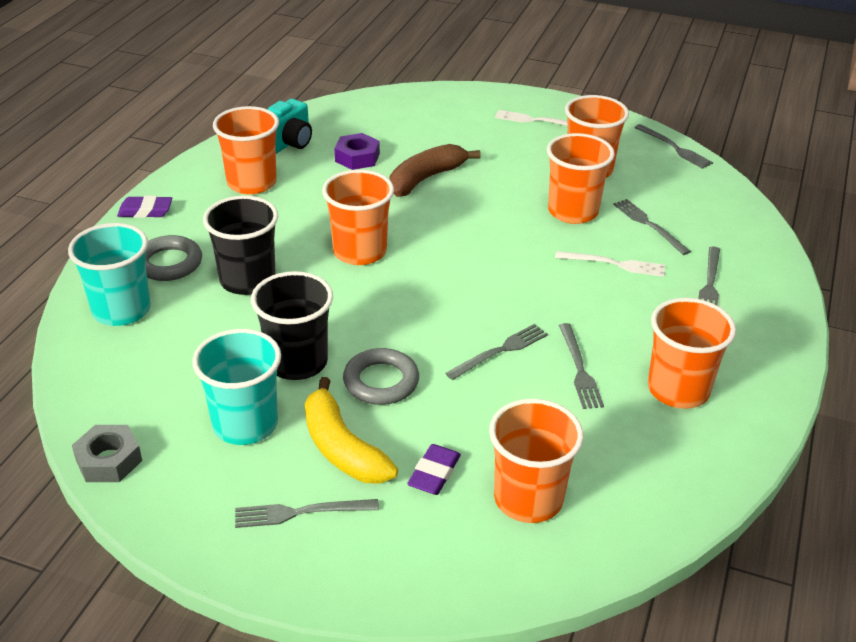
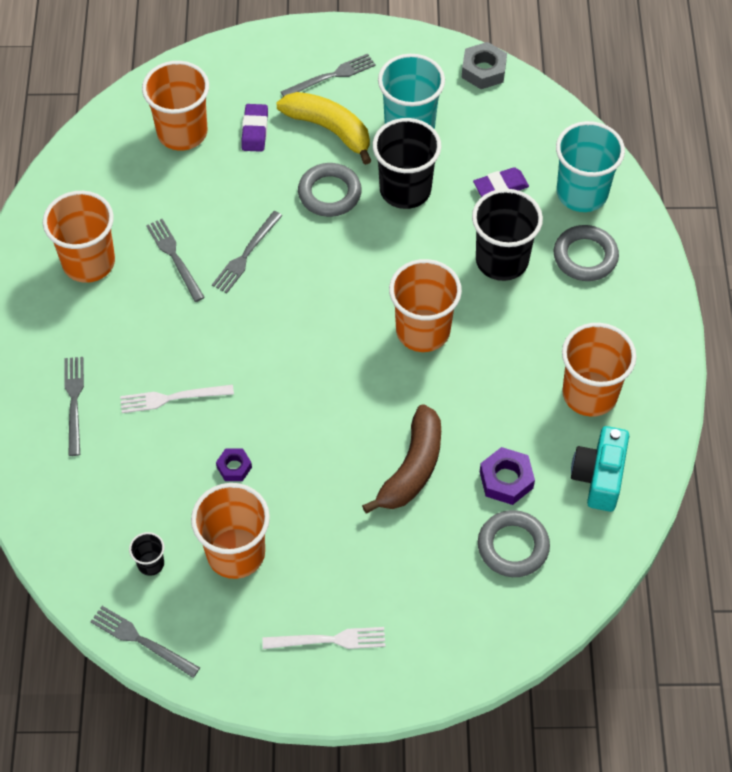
camera: 160 degrees right, 20 degrees up
purple eraser [117,196,172,218] -> purple eraser moved to [473,167,529,197]
orange cup [547,133,615,224] -> purple nut [216,449,252,481]
grey fork [613,199,691,255] -> none
none -> black cup [129,532,165,576]
none -> grey ring [478,510,550,577]

